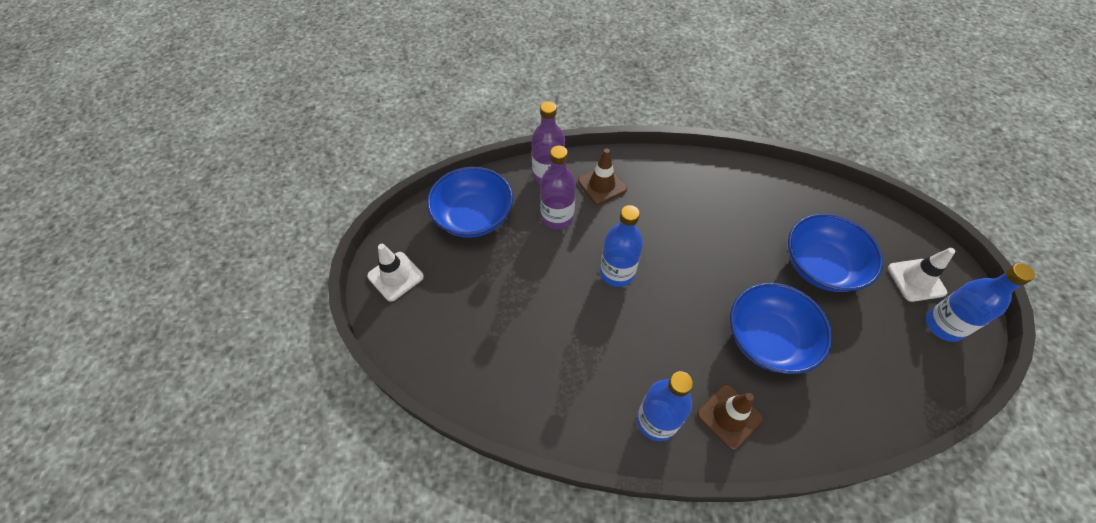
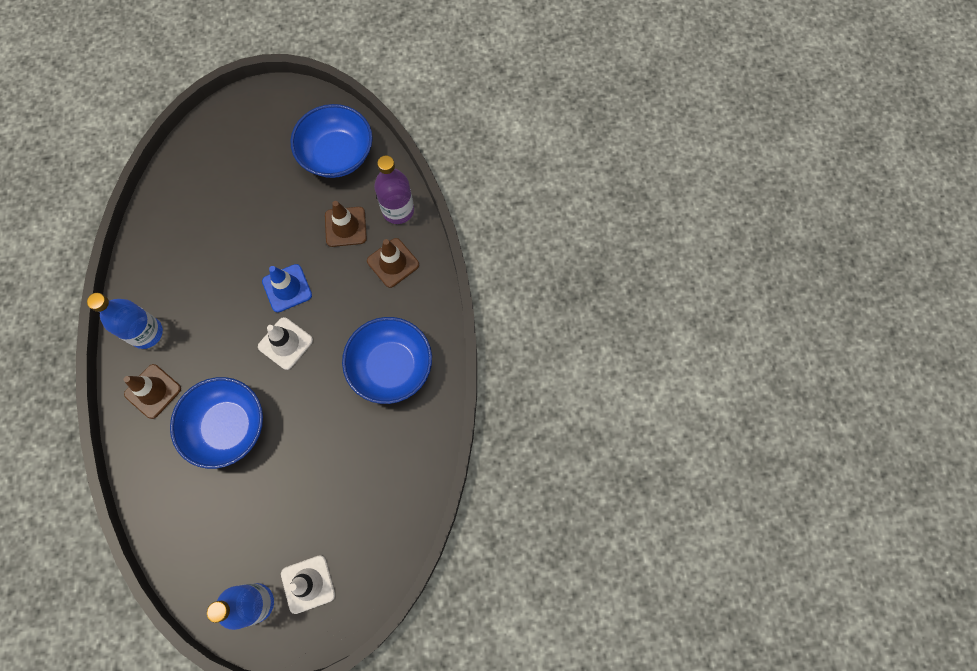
camera: 80 degrees right, 15 degrees up
white traffic cone [367,244,424,302] -> white traffic cone moved to [258,317,313,370]
purple bottle [540,146,576,229] -> brown traffic cone [325,201,367,247]
blue bottle [600,205,643,287] -> blue traffic cone [262,264,312,312]
blue bowl [788,214,883,292] -> blue bowl moved to [342,317,432,404]

